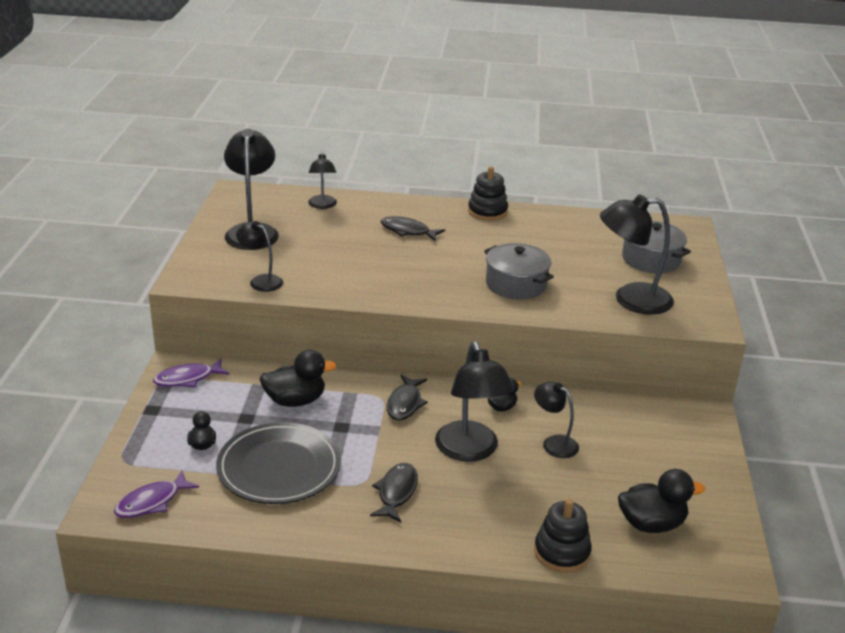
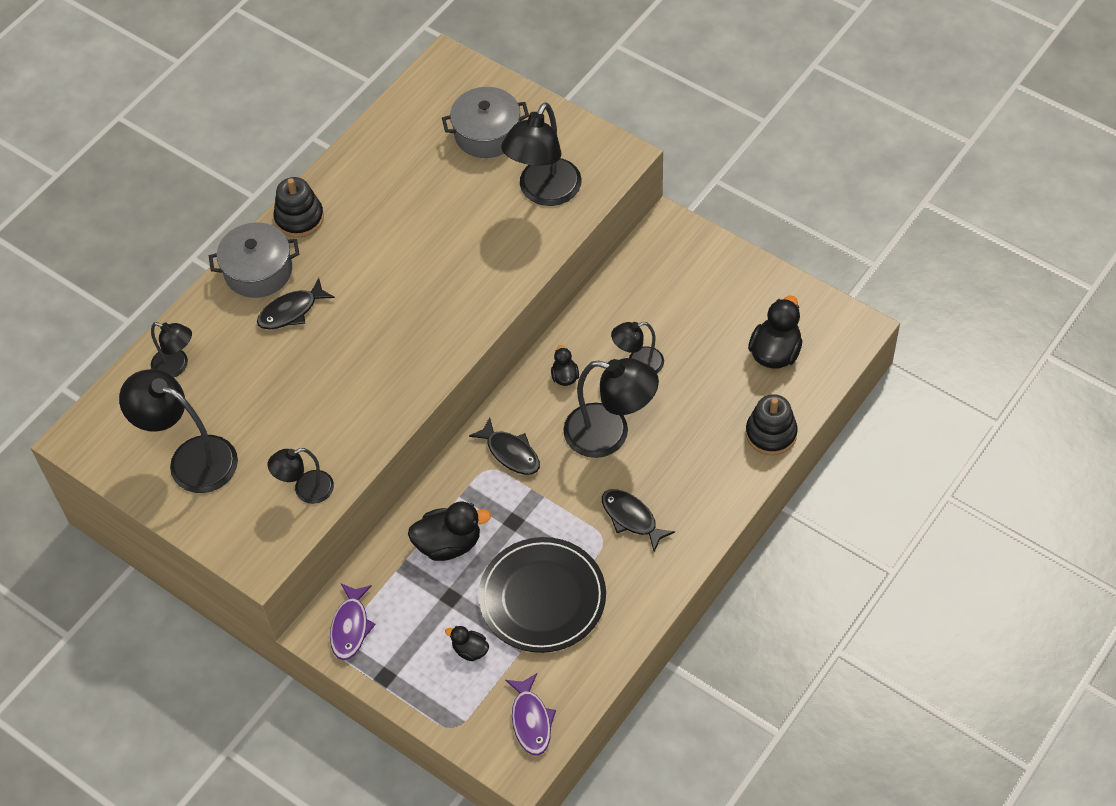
camera: 55 degrees left, 25 degrees up
black duck [259,350,337,407] -> black duck turned 60 degrees clockwise [408,502,491,561]
grey pot [484,243,554,299] -> grey pot moved to [209,222,299,298]

